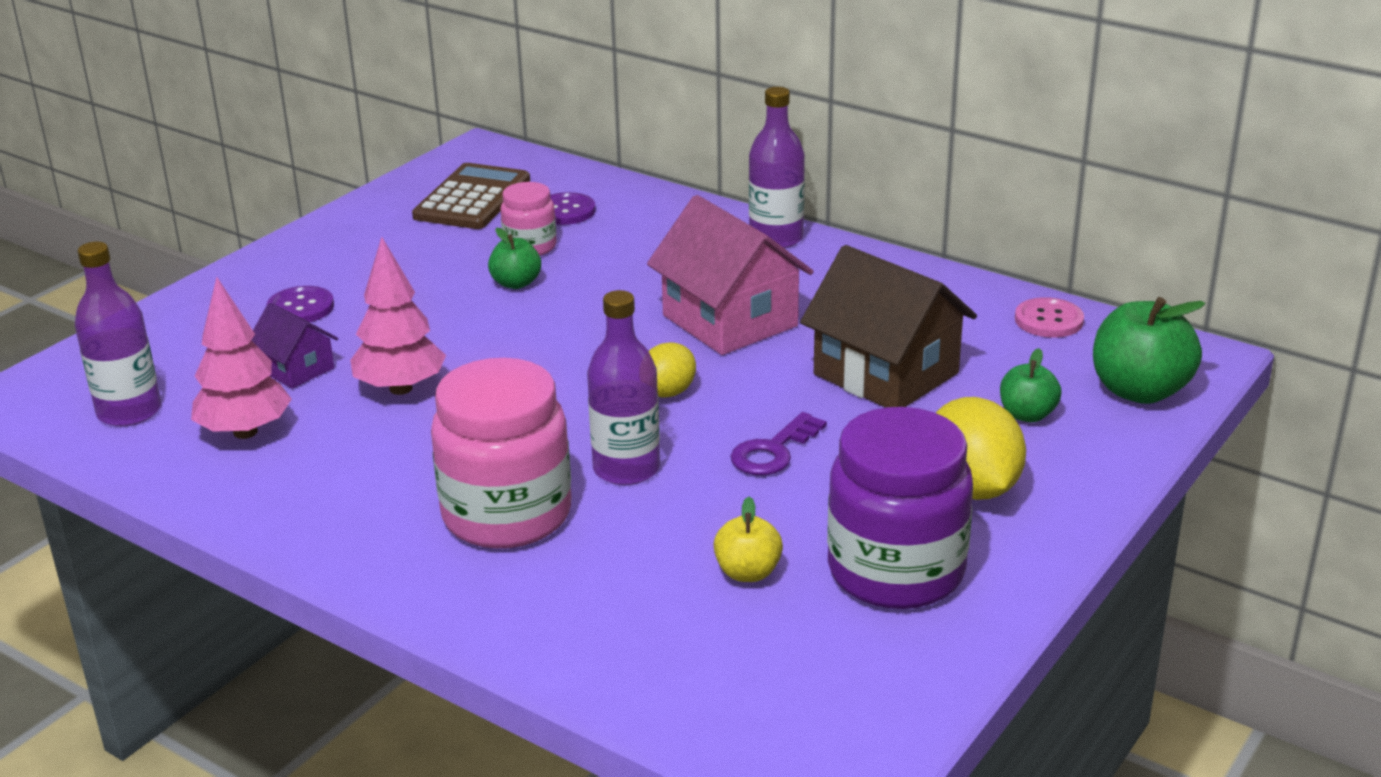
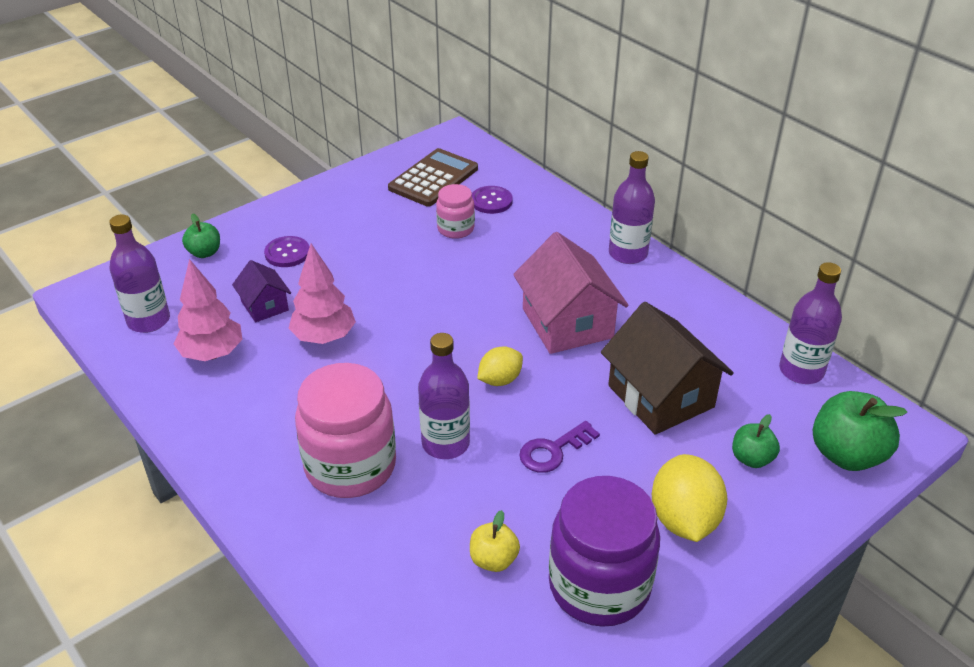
camera: 15 degrees right, 10 degrees up
green apple [488,228,541,289] -> green apple moved to [182,213,220,258]
pink button [1015,297,1084,338] -> purple bottle [779,262,842,384]

